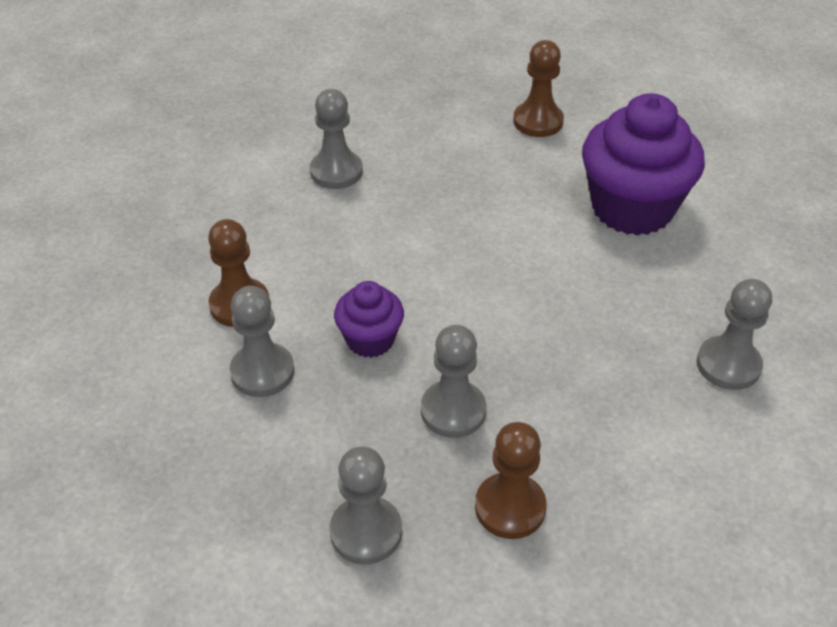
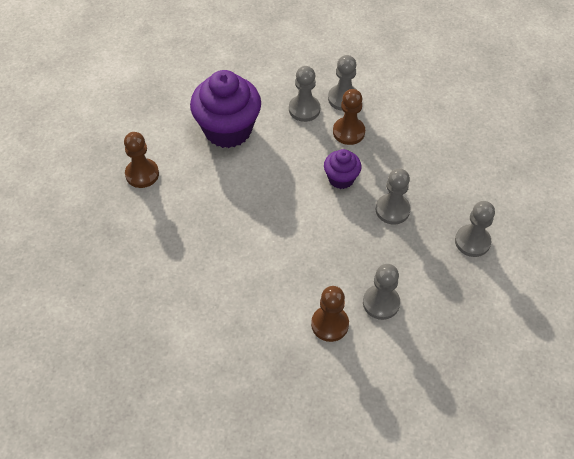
camera: 95 degrees left, 10 degrees up
grey pawn [310,89,363,189] -> grey pawn moved to [289,66,320,122]
purple cupcake [334,281,404,358] -> purple cupcake moved to [324,149,362,189]
brown pawn [475,422,547,539] -> brown pawn moved to [333,89,365,145]

